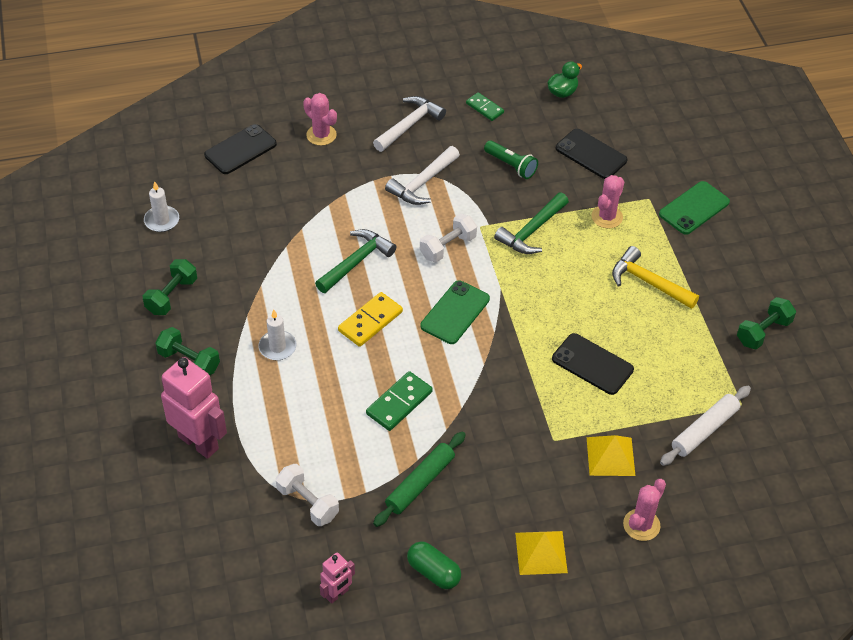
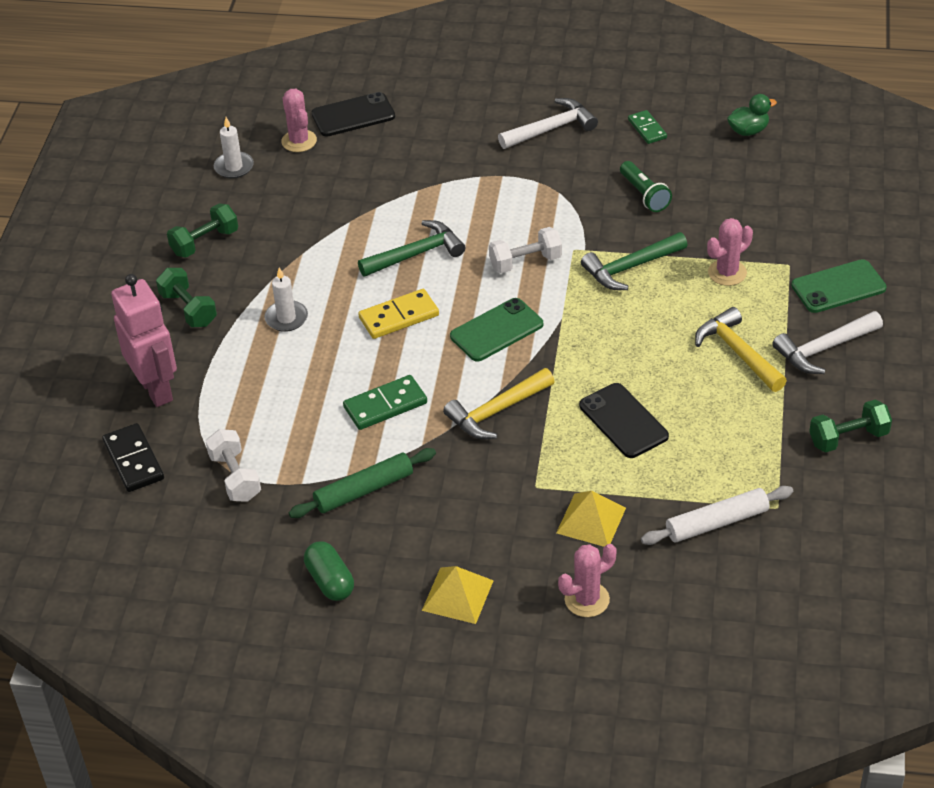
camera: 25 degrees right, 5 degrees down
pink cactus [303,93,337,146] -> pink cactus moved to [281,89,317,152]
pink robot [320,552,355,604] -> none
white hammer [385,146,460,205] -> white hammer moved to [772,311,883,374]
black phone [556,129,627,179] -> none
none -> black domino [102,423,164,492]
none -> yellow hammer [443,368,555,439]

